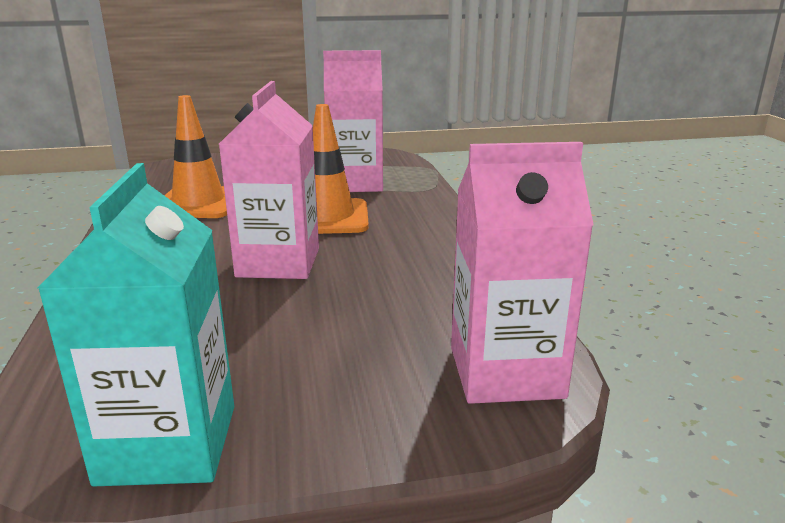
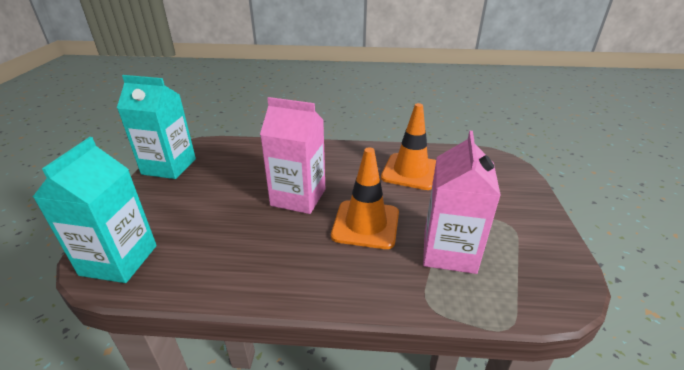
camera: 105 degrees right, 10 degrees up
pink carton [451,142,594,404] -> turquoise carton [33,137,157,283]

